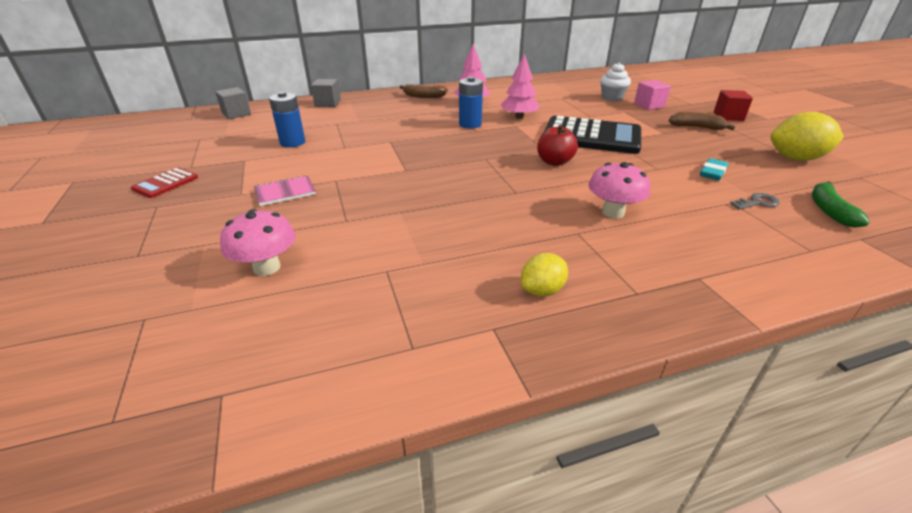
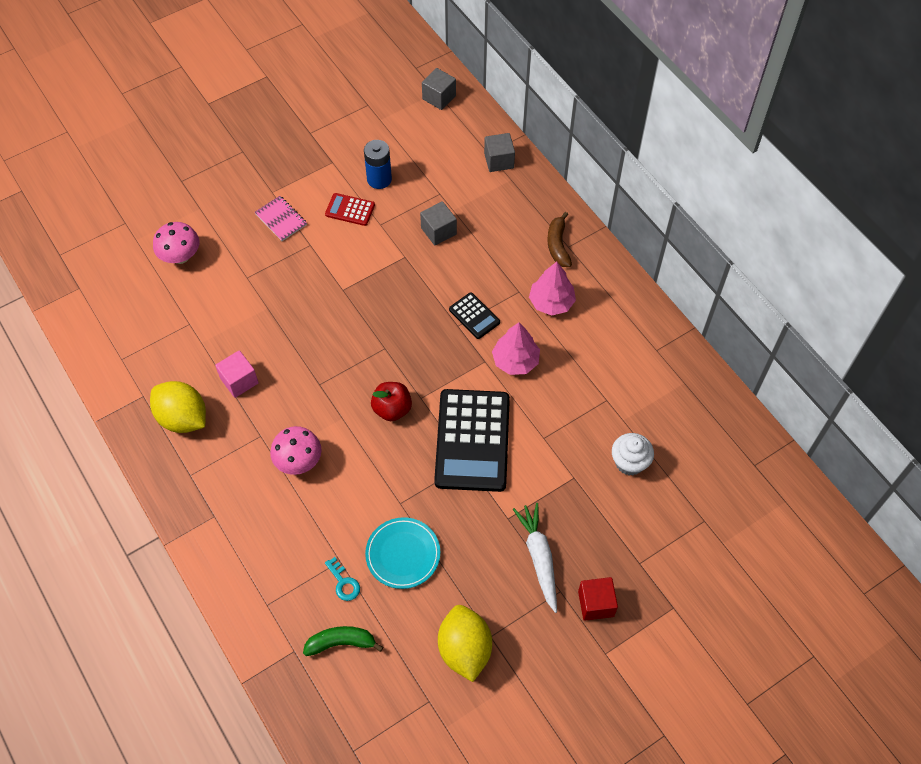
camera: 75 degrees right, 25 degrees up
red calculator [131,167,198,198] -> red calculator moved to [325,193,375,226]
blue battery [459,77,483,129] -> black calculator [449,292,500,339]
yellow lemon [521,253,568,297] -> yellow lemon [150,381,206,433], size x1.72
pink cube [634,80,671,110] -> pink cube moved to [215,350,259,398]
brown banana [669,112,735,130] -> white carrot [513,503,557,613]
turquoise eraser [700,158,728,180] -> turquoise plate [365,517,440,589]
grey key [730,193,780,210] -> turquoise key [325,557,360,601]
none -> grey cube [420,201,457,245]

